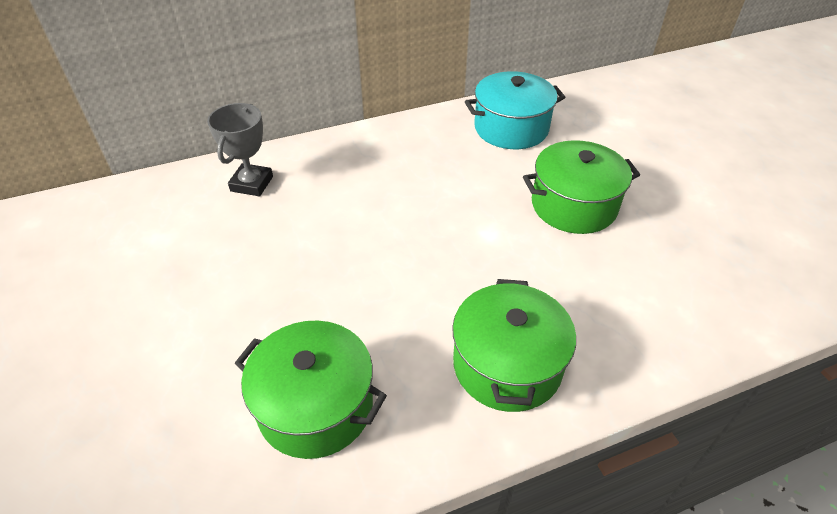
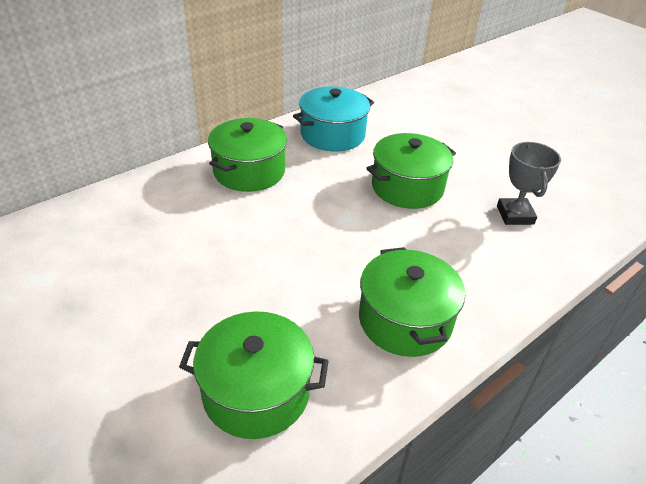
camera: 20 degrees left, 5 degrees down
grey trophy [207,103,273,196] -> grey trophy moved to [497,142,561,225]
none -> green pot [208,118,287,192]

